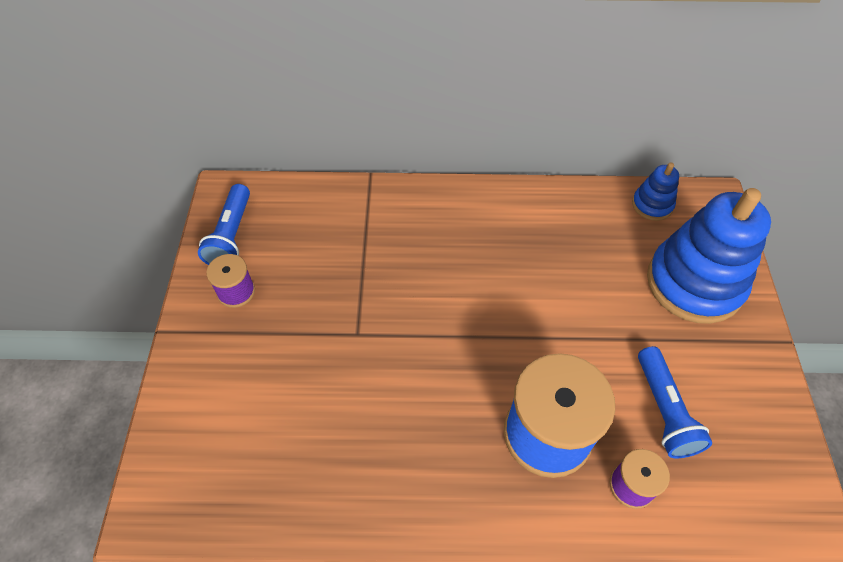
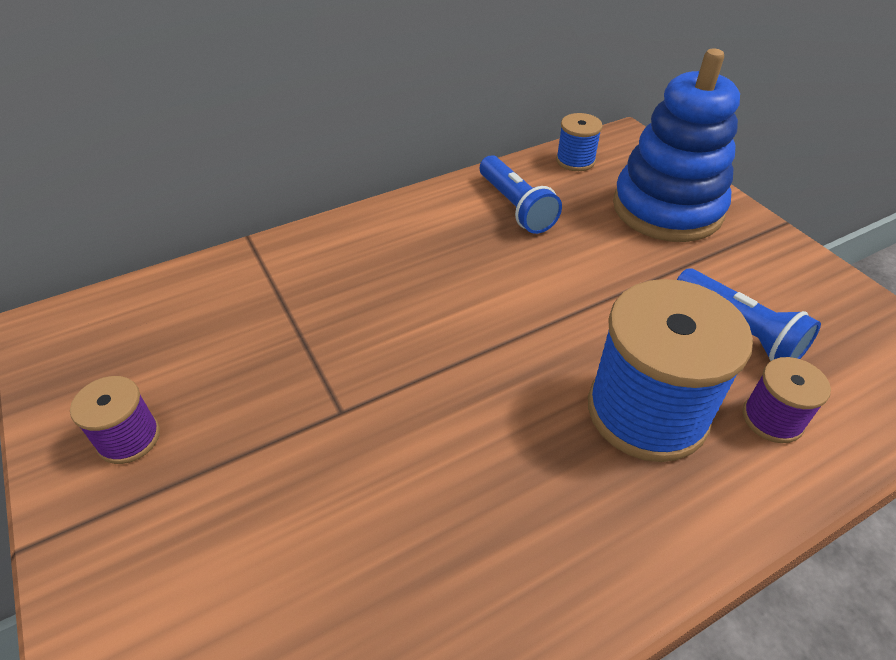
camera: 30 degrees left, 10 degrees down
blue flashlight [198,184,250,265] -> blue flashlight moved to [480,155,562,234]
blue stacking toy [632,162,679,221] -> blue spool [556,113,603,171]

